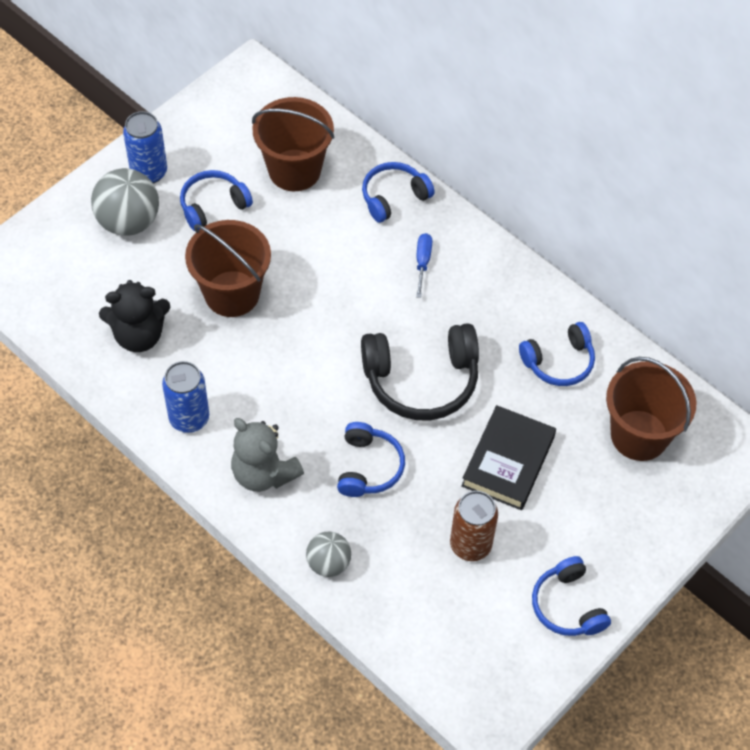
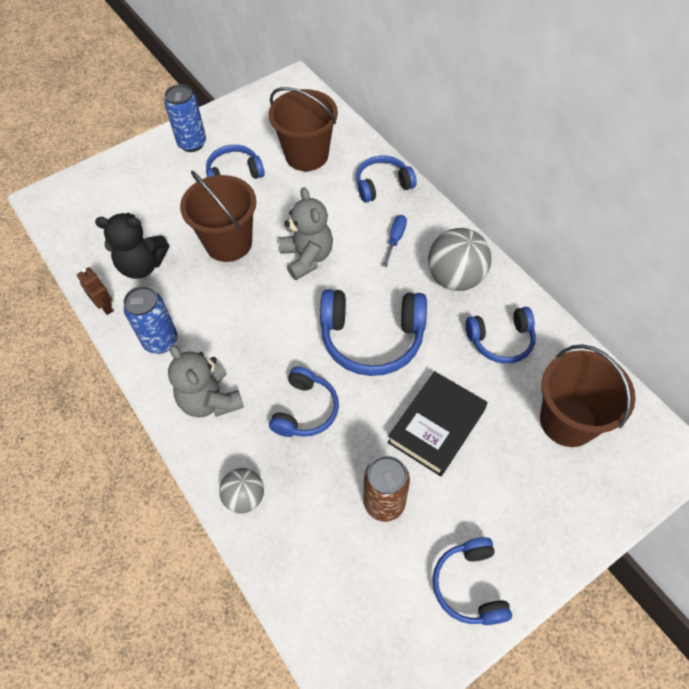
camera: 15 degrees right, 0 degrees up
grey ball [91,168,159,236] -> grey ball moved to [428,228,491,291]
black headphones [361,323,479,420] -> blue headphones [320,289,427,376]
none -> brown robot [77,267,113,315]
none -> grey teddy bear [279,187,333,280]

